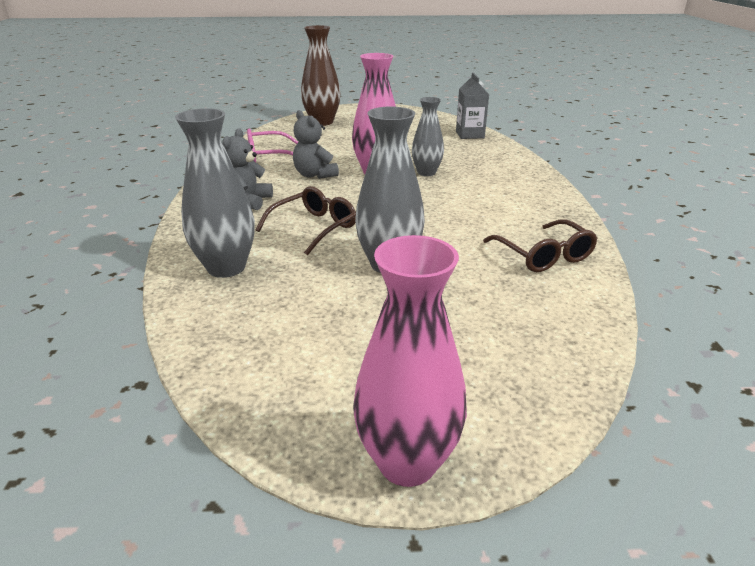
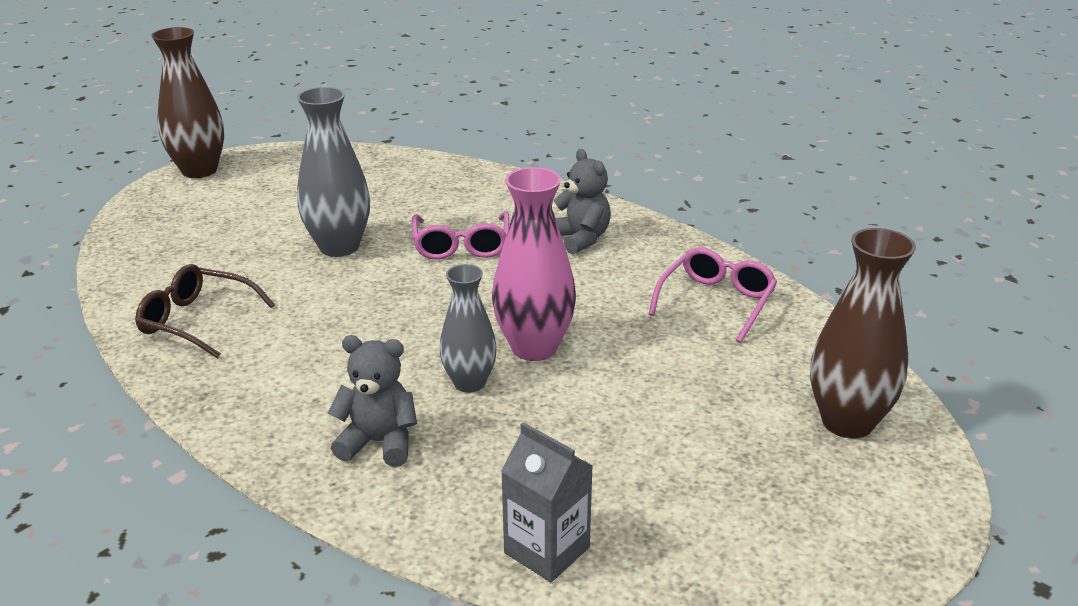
camera: 135 degrees right, 0 degrees up
grey vase [175,108,255,278] -> none
brown glasses [256,186,356,256] -> pink glasses [412,211,510,260]
grey teddy bear [293,110,339,179] -> grey teddy bear moved to [327,335,417,467]
pink vase [353,235,467,487] -> brown vase [151,27,224,178]

